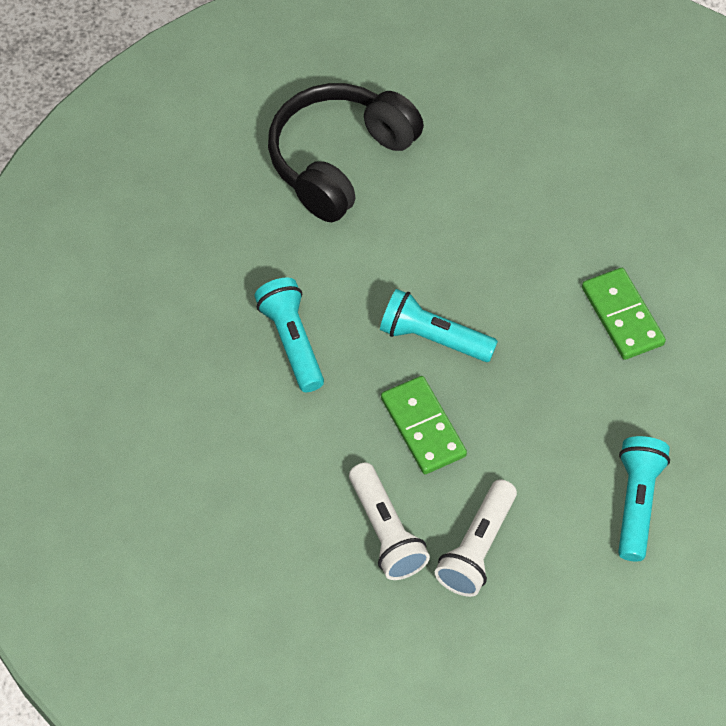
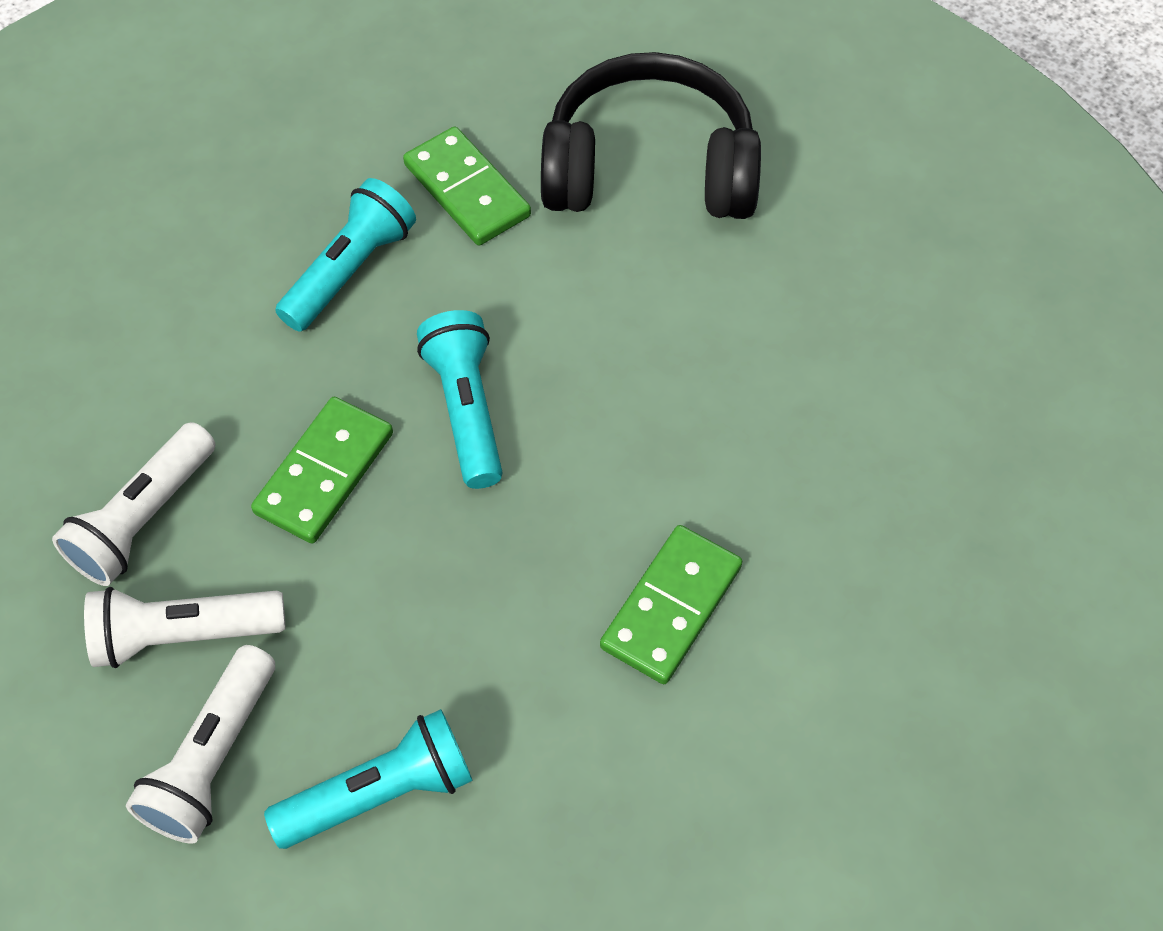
camera: 55 degrees right, 0 degrees up
none -> white flashlight [126,645,275,844]
none -> green domino [403,126,531,246]

